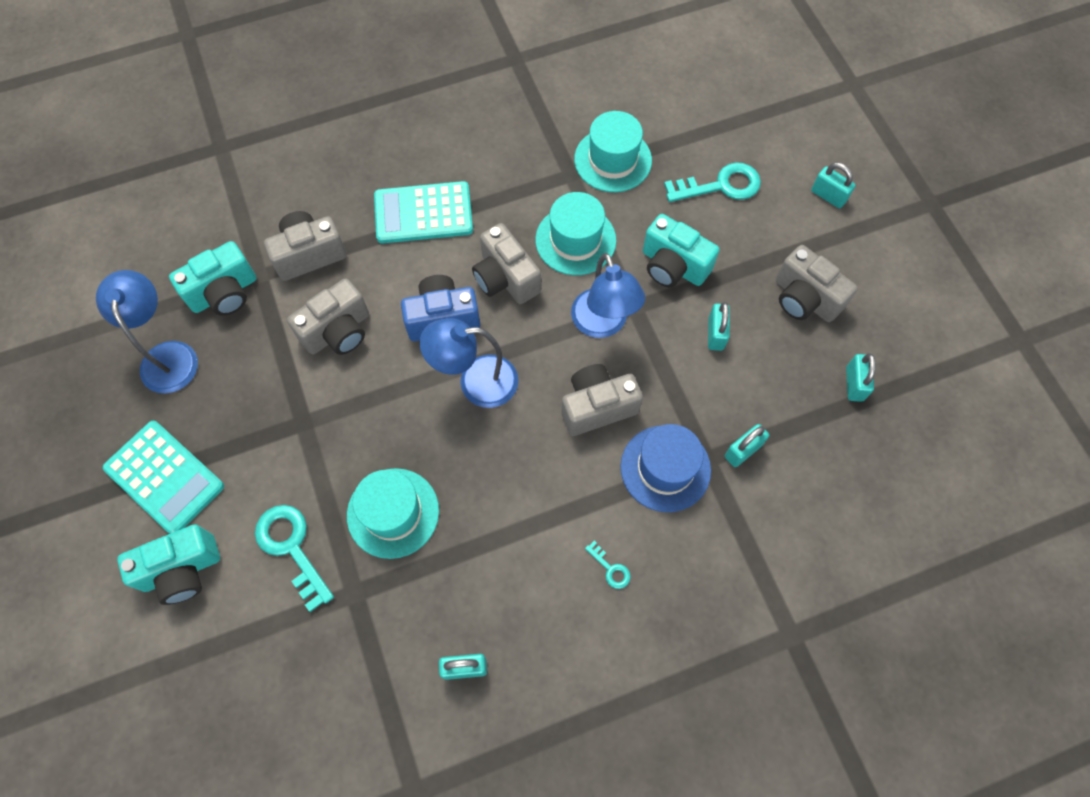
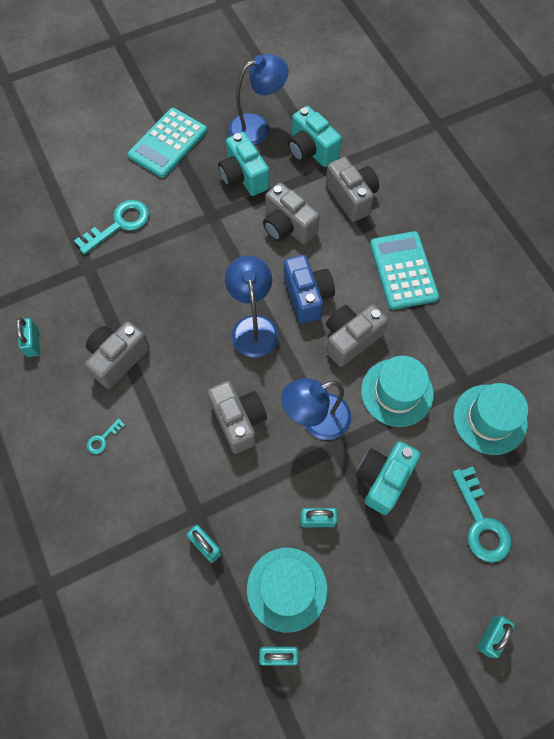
camera: 85 degrees right, 0 degrees up
turquoise camera [117,524,220,605] -> turquoise camera moved to [218,132,270,196]
turquoise hat [347,468,439,559] -> turquoise hat moved to [247,548,328,632]
blue hat [621,424,711,512] -> none
grey camera [776,245,858,322] -> grey camera moved to [85,321,150,389]

